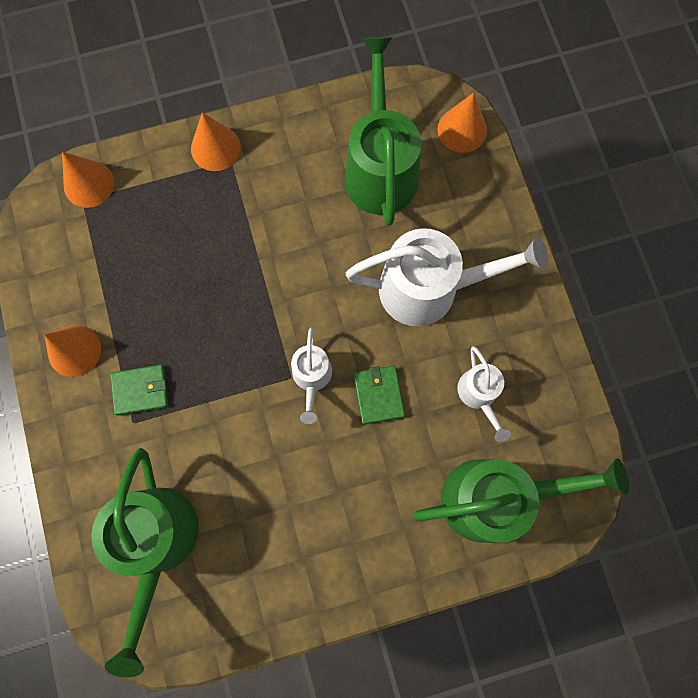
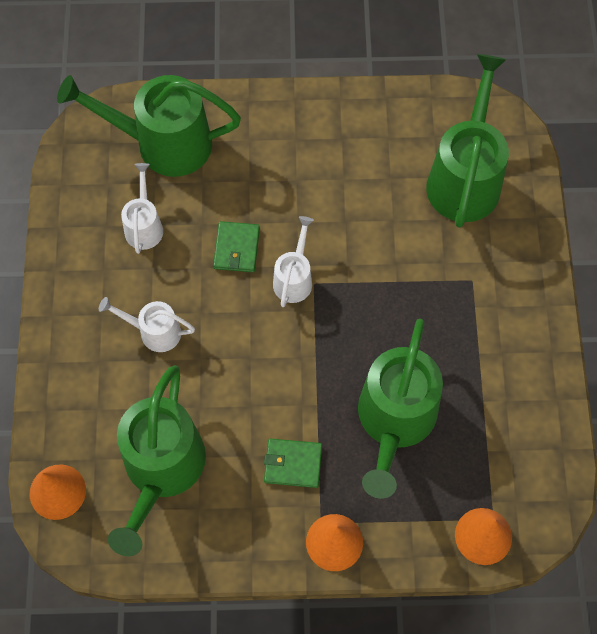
camera: 165 degrees left, 10 degrees down
orange cone [44,325,101,377] -> none
green wallet [110,365,168,416] -> green wallet moved to [264,439,322,488]
white watering can [346,228,548,327] -> white watering can [99,297,195,352], size x0.51
none -> green watering can [358,319,443,499]

